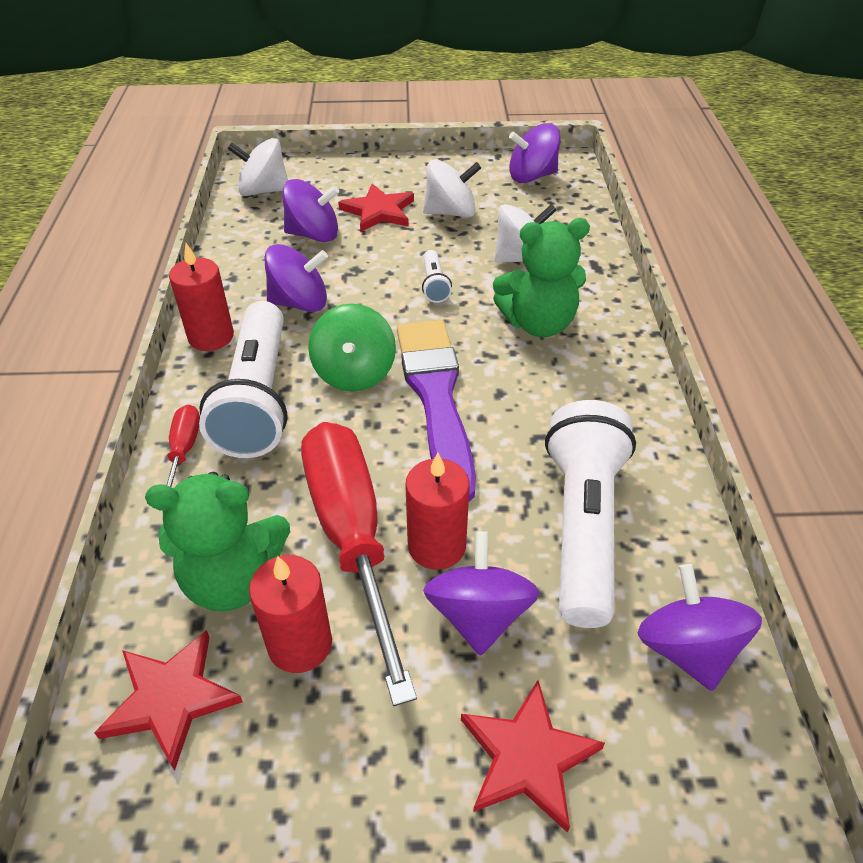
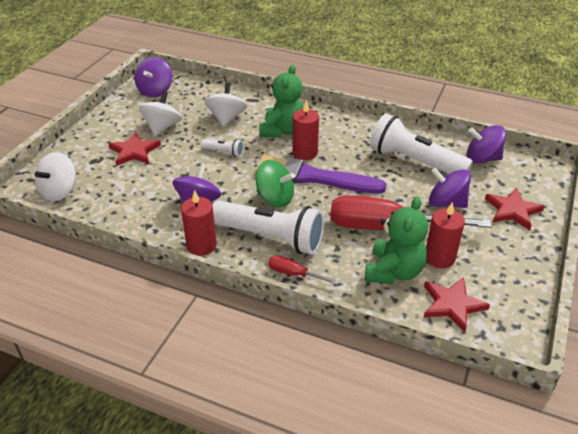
camera: 65 degrees left, 5 degrees down
purple spinning top [282,179,339,242] -> none
red candle [405,453,470,570] -> red candle moved to [293,100,319,160]

